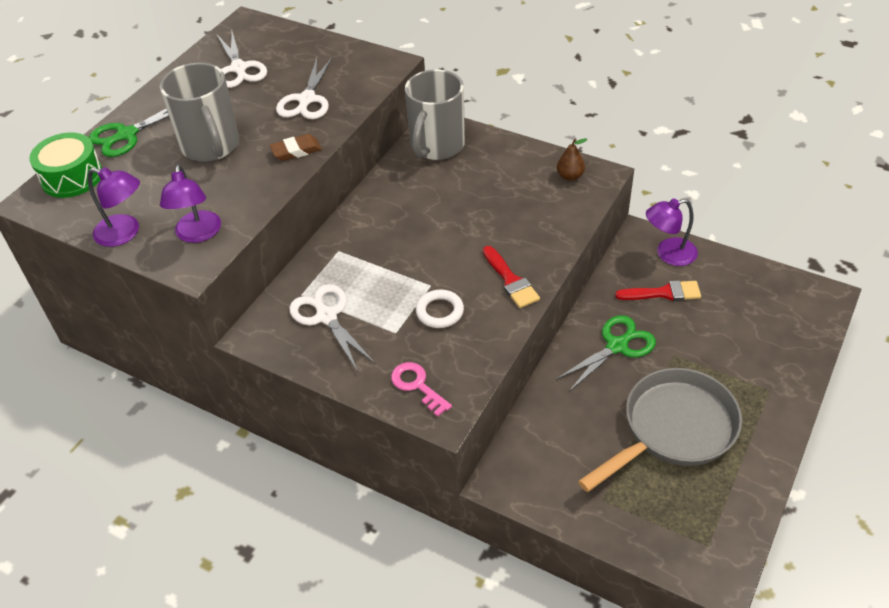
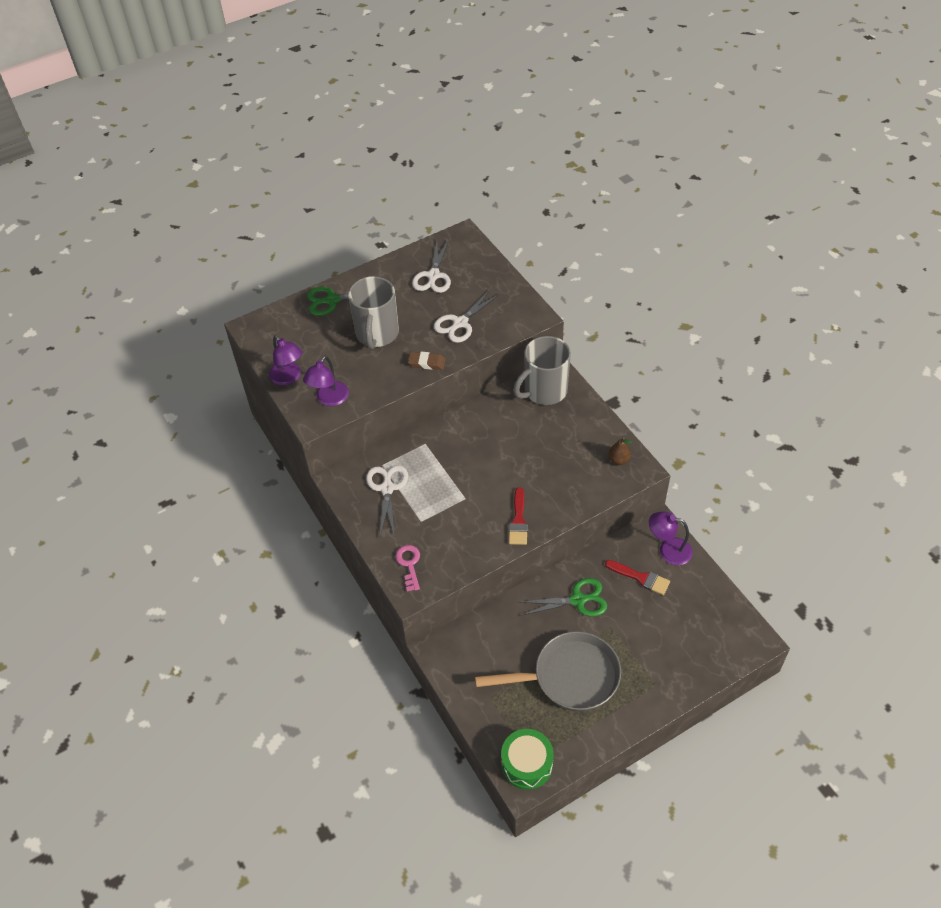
camera: 30 degrees right, 5 degrees up
green drum [29,133,102,198] -> green drum moved to [501,729,554,789]
white ring [416,290,464,328] -> none

